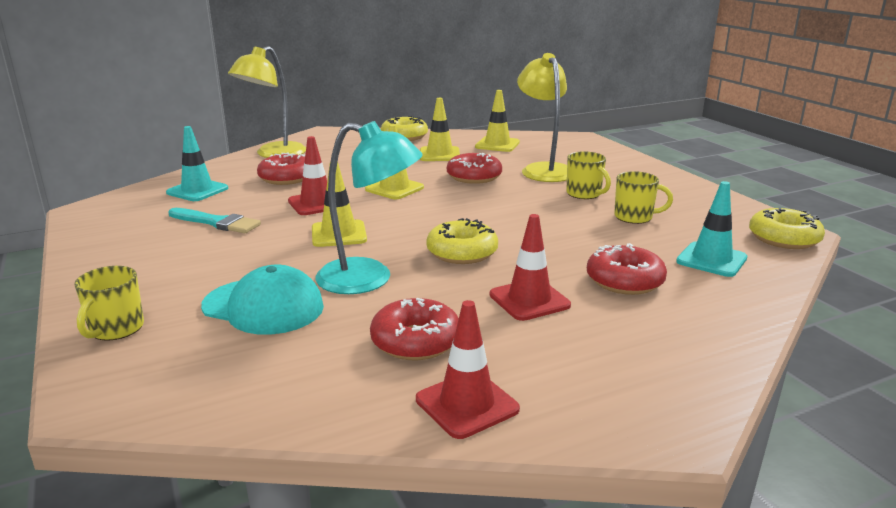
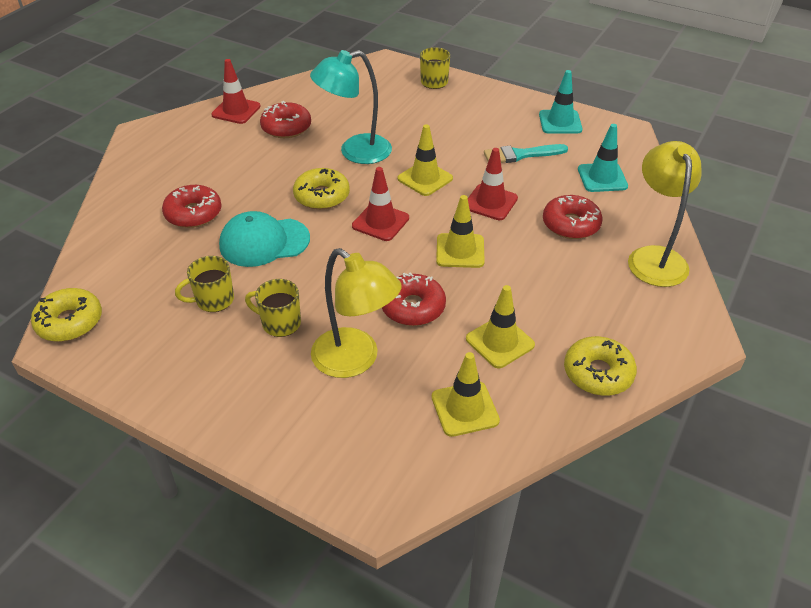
camera: 145 degrees right, 20 degrees up
turquoise cap [201,265,324,335] -> turquoise cap moved to [219,211,310,267]
red traffic cone [489,214,571,321] -> red traffic cone moved to [352,167,409,241]
turquoise traffic cone [676,181,747,277] -> turquoise traffic cone moved to [539,70,582,134]

